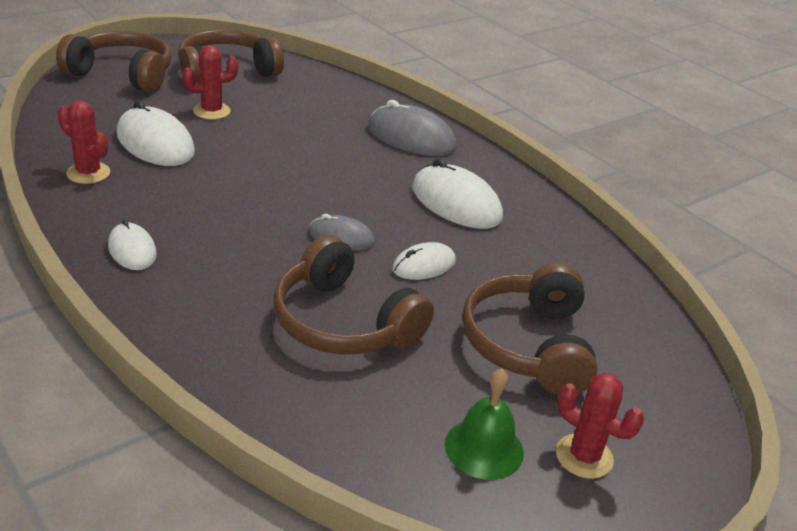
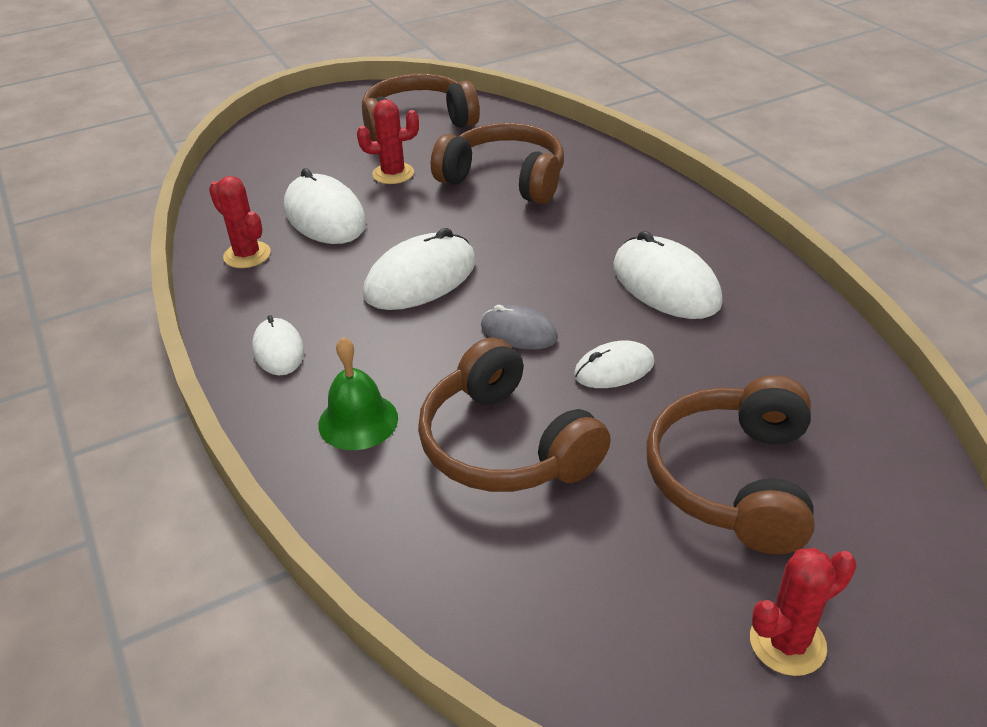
camera: 15 degrees right, 5 degrees up
brown headphones [56,31,171,92] -> brown headphones moved to [431,123,564,204]
grey mouse [368,100,457,156] -> none
green bell [445,369,524,480] -> green bell moved to [318,337,398,450]
red cactus [556,373,644,479] -> red cactus turned 75 degrees counterclockwise [750,548,857,676]
none -> white mouse [363,228,476,310]

